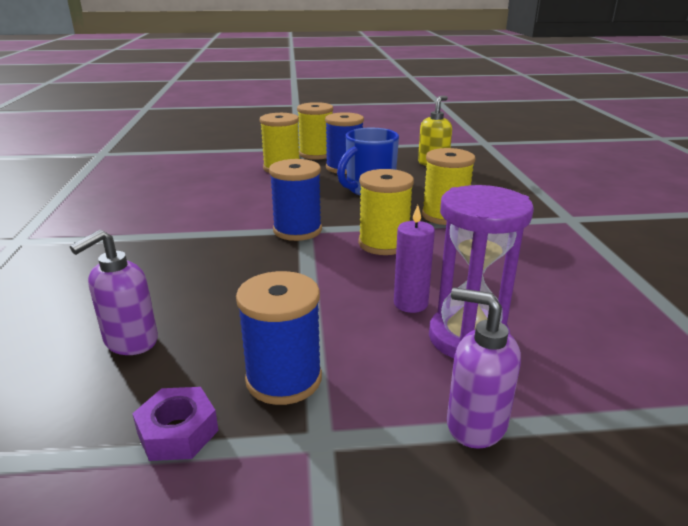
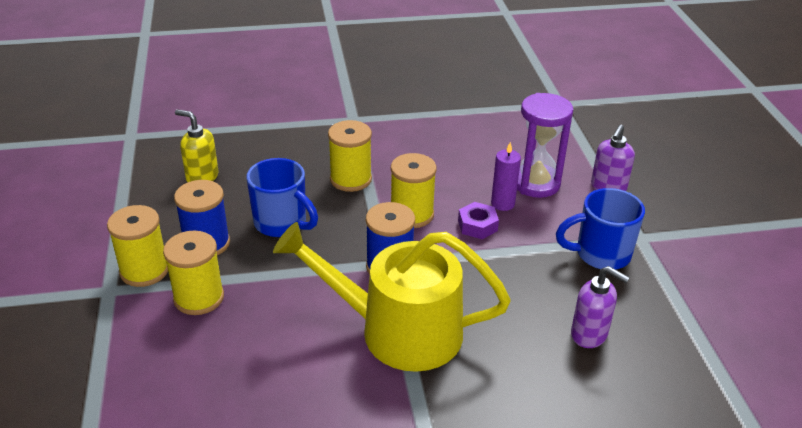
camera: 95 degrees left, 10 degrees up
purple nut [132,387,219,461] -> purple nut moved to [458,202,499,239]
blue spool [236,271,322,405] -> blue mug [556,188,645,270]
none -> yellow watering can [273,222,511,372]

